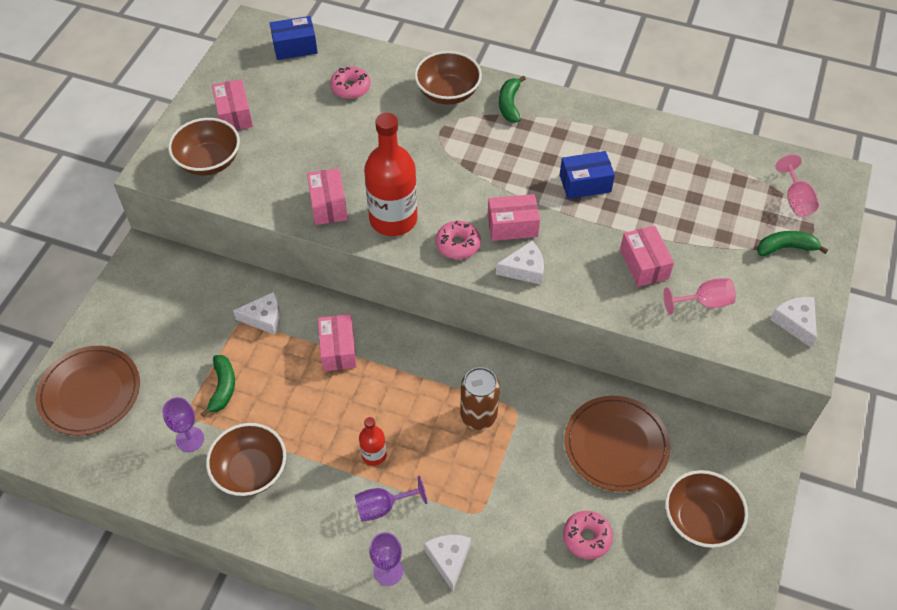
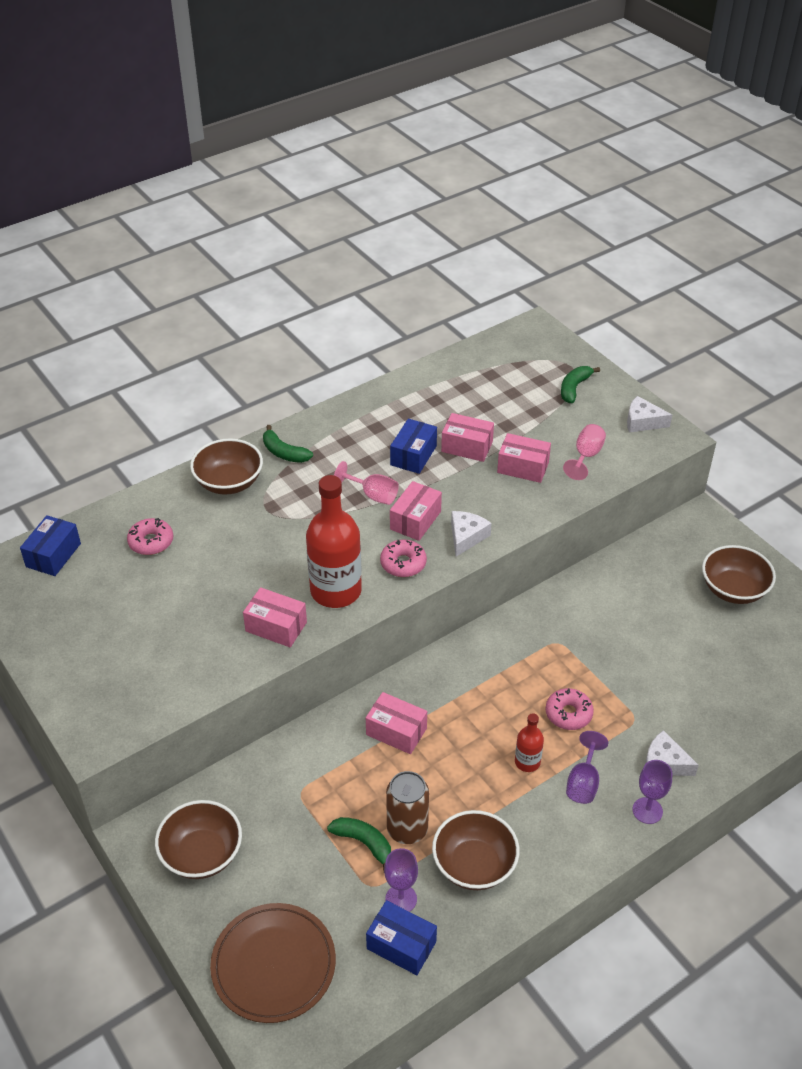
camera: 55 degrees left, 10 degrees down
brown bowl [168,118,240,176] -> brown bowl moved to [155,800,242,879]
pink box [212,79,253,130] -> pink box moved to [441,413,494,462]
white cheese [233,292,280,335] -> none
brown can [460,367,500,430] -> brown can moved to [386,771,429,844]
pink donut [563,511,613,559] -> pink donut moved to [545,688,594,730]
brown plate [564,396,670,492] -> none
pink goblet [775,154,819,217] -> pink goblet moved to [334,461,399,505]
none -> blue box [366,900,437,975]

